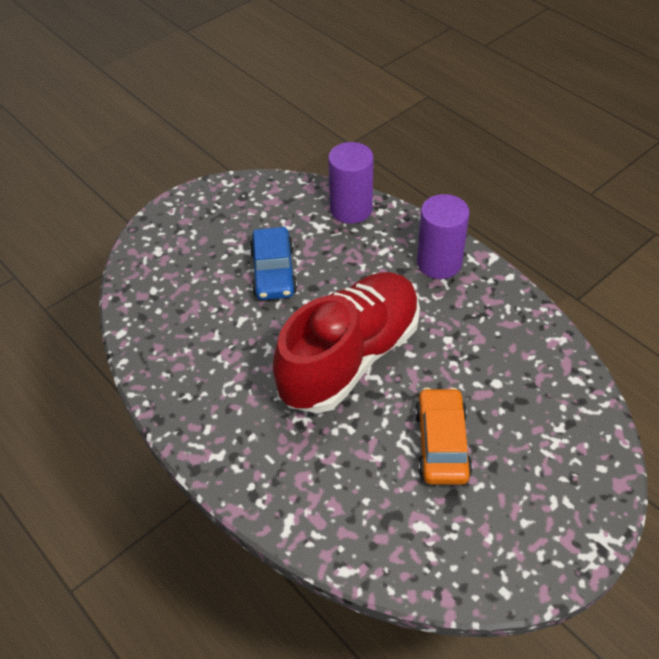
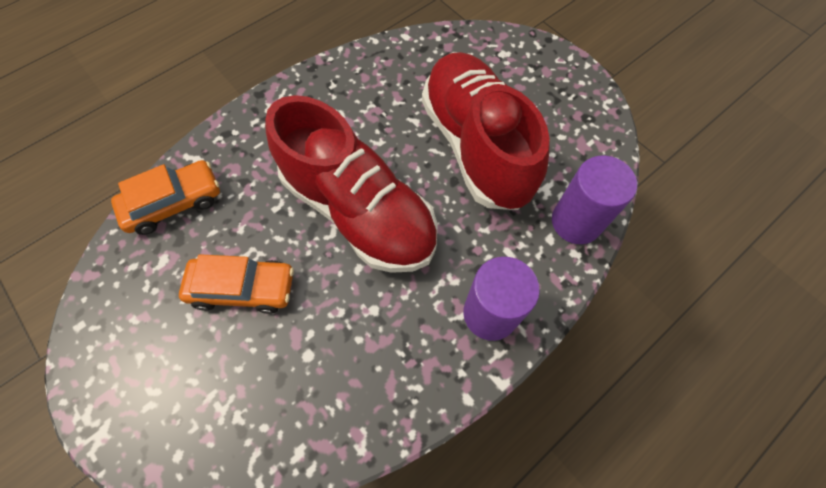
camera: 90 degrees right, 15 degrees up
blue car [250,227,297,300] -> red shoe [422,52,550,210]
none -> orange car [111,160,220,235]

